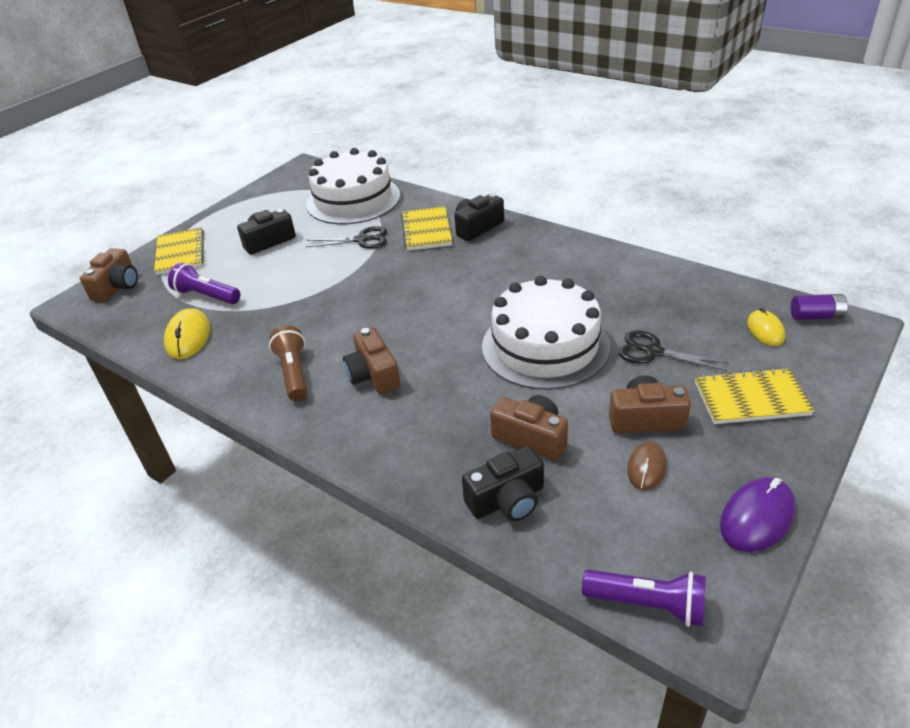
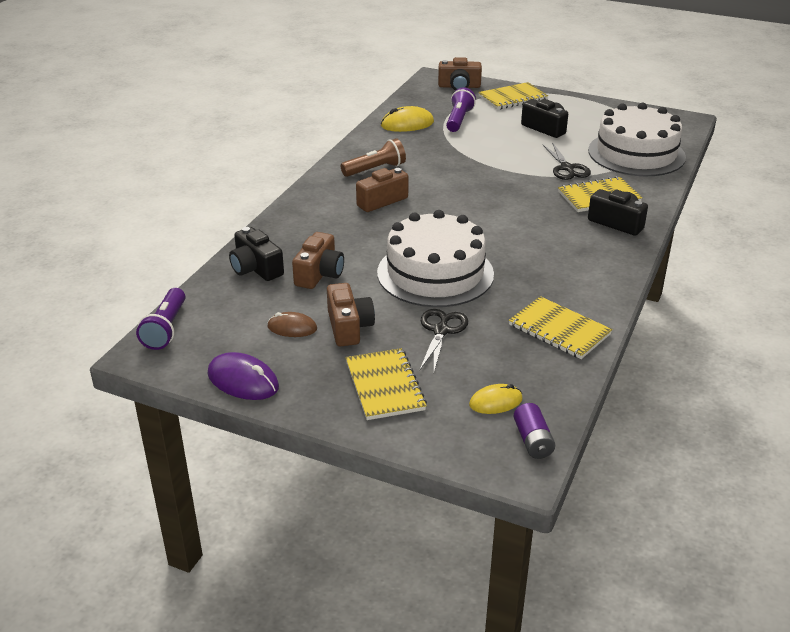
camera: 75 degrees right, 5 degrees down
none -> yellow notebook [509,296,613,359]

